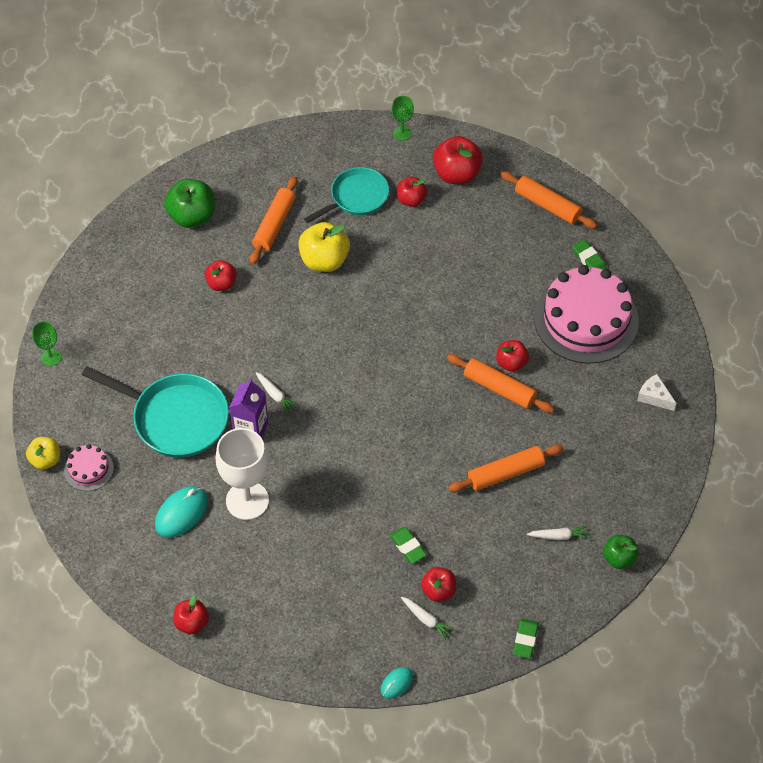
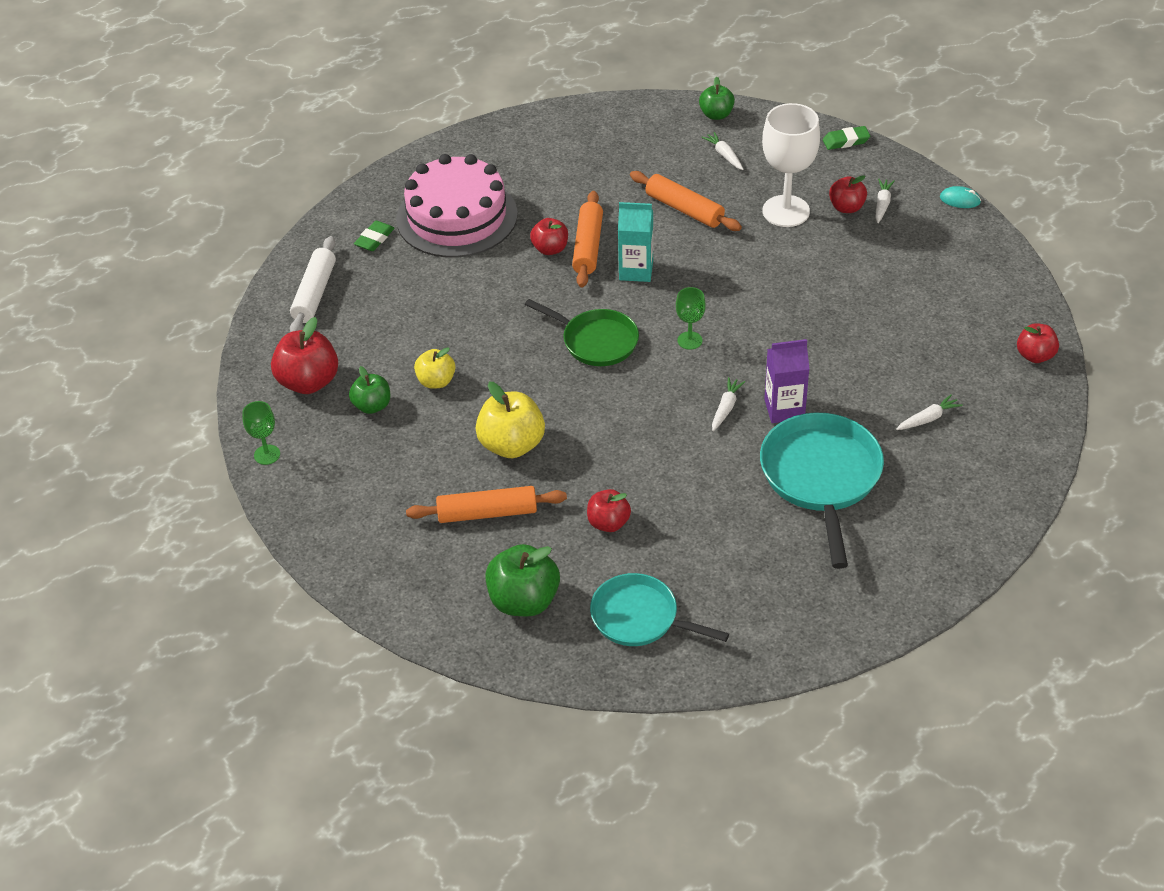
camera: 115 degrees left, 10 degrees down
yellow apple [26,437,60,470] -> yellow apple moved to [414,347,455,389]
green goblet [32,321,61,366] -> green goblet moved to [676,287,706,350]
pink cake [64,444,114,491] -> none
turquoise mouse [155,486,208,538] -> white carrot [896,394,963,430]
white goblet [215,428,269,520] -> white goblet moved to [762,103,820,227]
turquoise pan [304,167,389,223] -> turquoise pan moved to [590,573,729,646]
green eraser [390,527,427,563] -> none
red apple [397,177,427,207] -> green apple [349,366,390,414]
orange rolling pin [501,171,597,229] -> white rolling pin [290,236,336,332]
white cheese [637,374,676,411] -> none
none -> green pan [525,299,639,366]
none -> turquoise carton [618,202,653,282]

